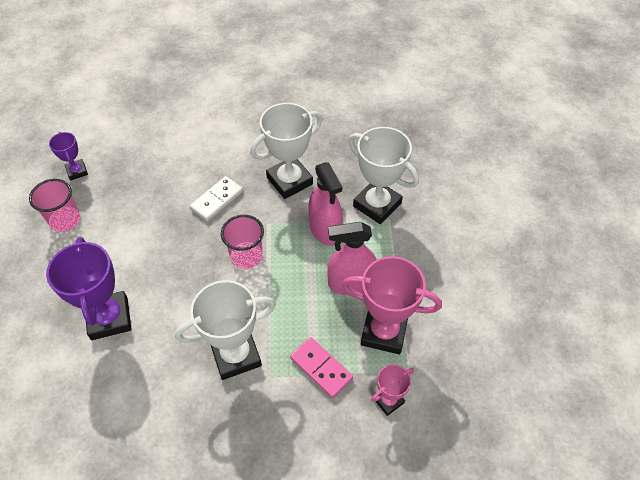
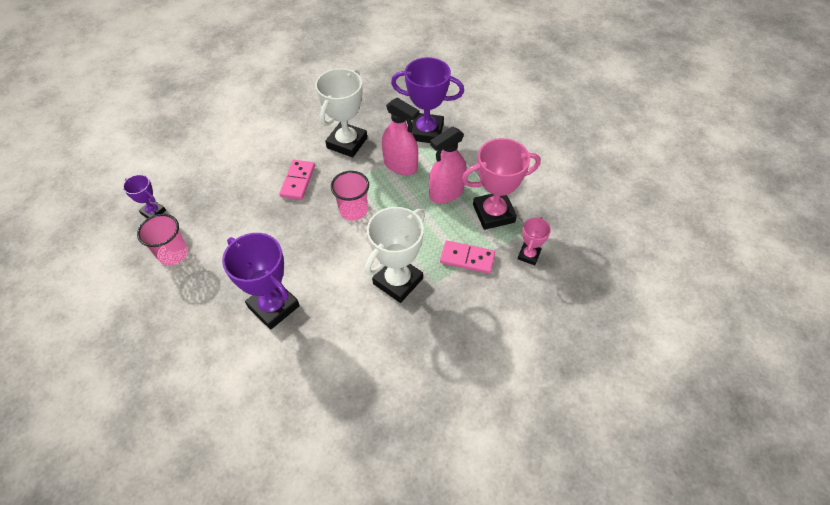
camera: 30 degrees left, 0 degrees up
white domino [190,176,243,221] -> pink domino [279,160,315,200]
white trophy [348,127,419,224] -> purple trophy [391,57,464,143]

